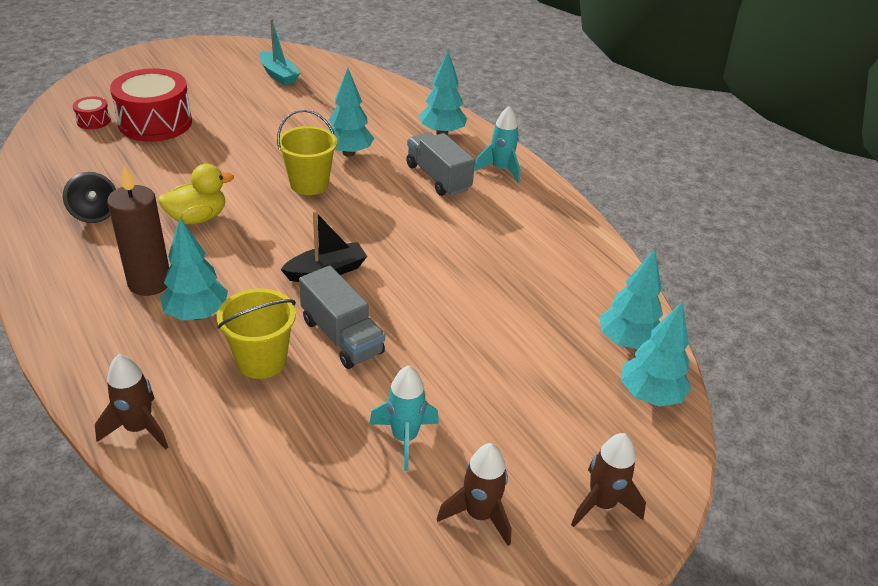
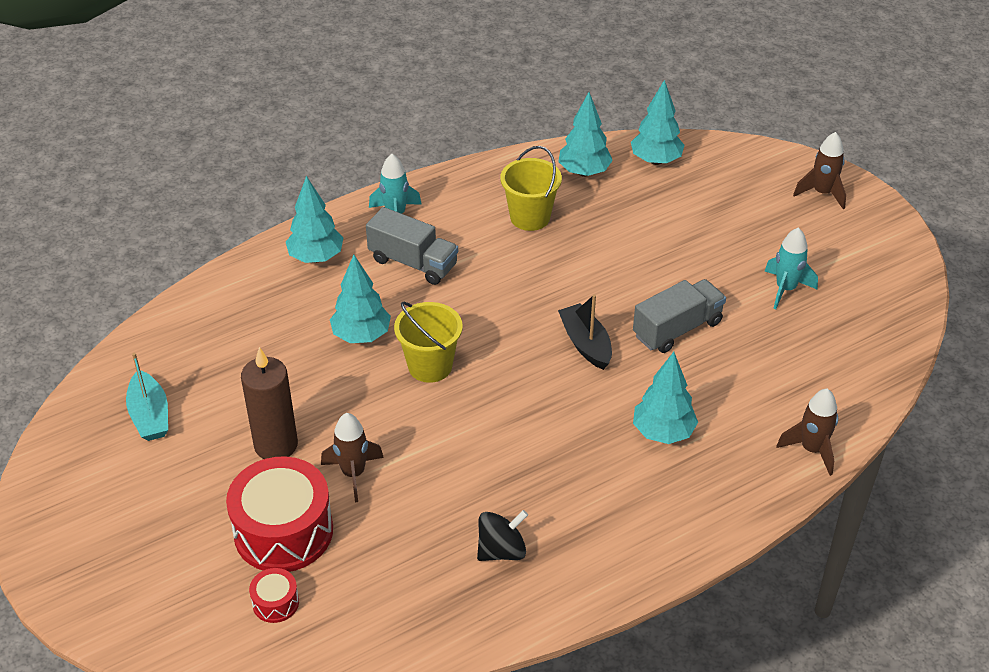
camera: 85 degrees left, 5 degrees up
brown candle [107,166,169,296] -> brown candle moved to [241,347,298,459]
yellow duck [158,164,234,224] -> none
yellow bucket [217,288,296,379] -> yellow bucket moved to [500,146,562,231]
turquoise boat [259,19,300,86] -> turquoise boat turned 105 degrees clockwise [126,353,168,441]
grey truck [406,132,475,196] -> grey truck turned 120 degrees counterclockwise [366,207,458,285]
brown rocket [437,443,511,546] -> brown rocket moved to [321,413,384,503]
turquoise tree [621,301,691,407] -> turquoise tree moved to [558,92,613,177]

